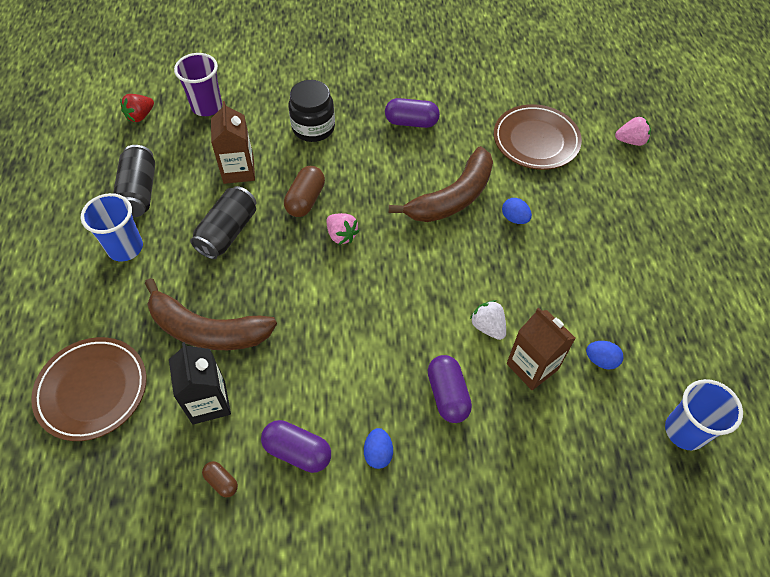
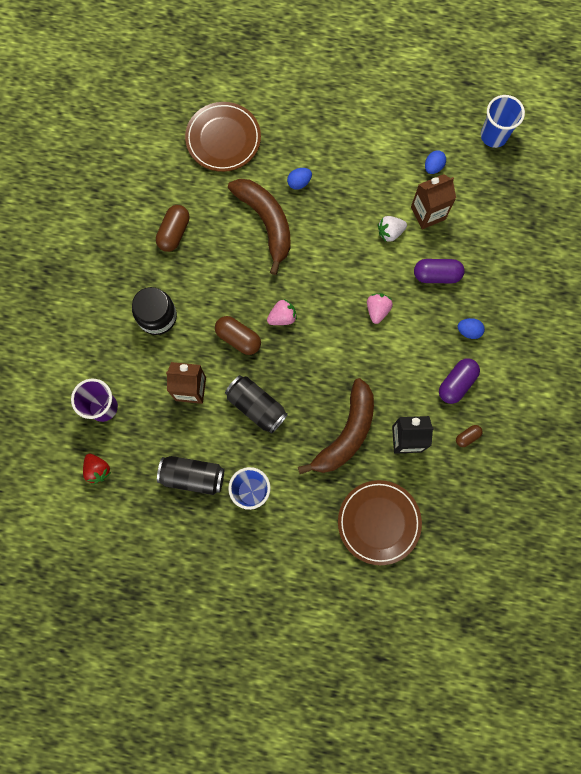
camera: 75 degrees left, 20 degrees up
purple capsule [385,98,440,128] -> brown capsule [156,205,190,252]
pink strawberry [615,117,651,146] -> pink strawberry moved to [367,293,393,324]

